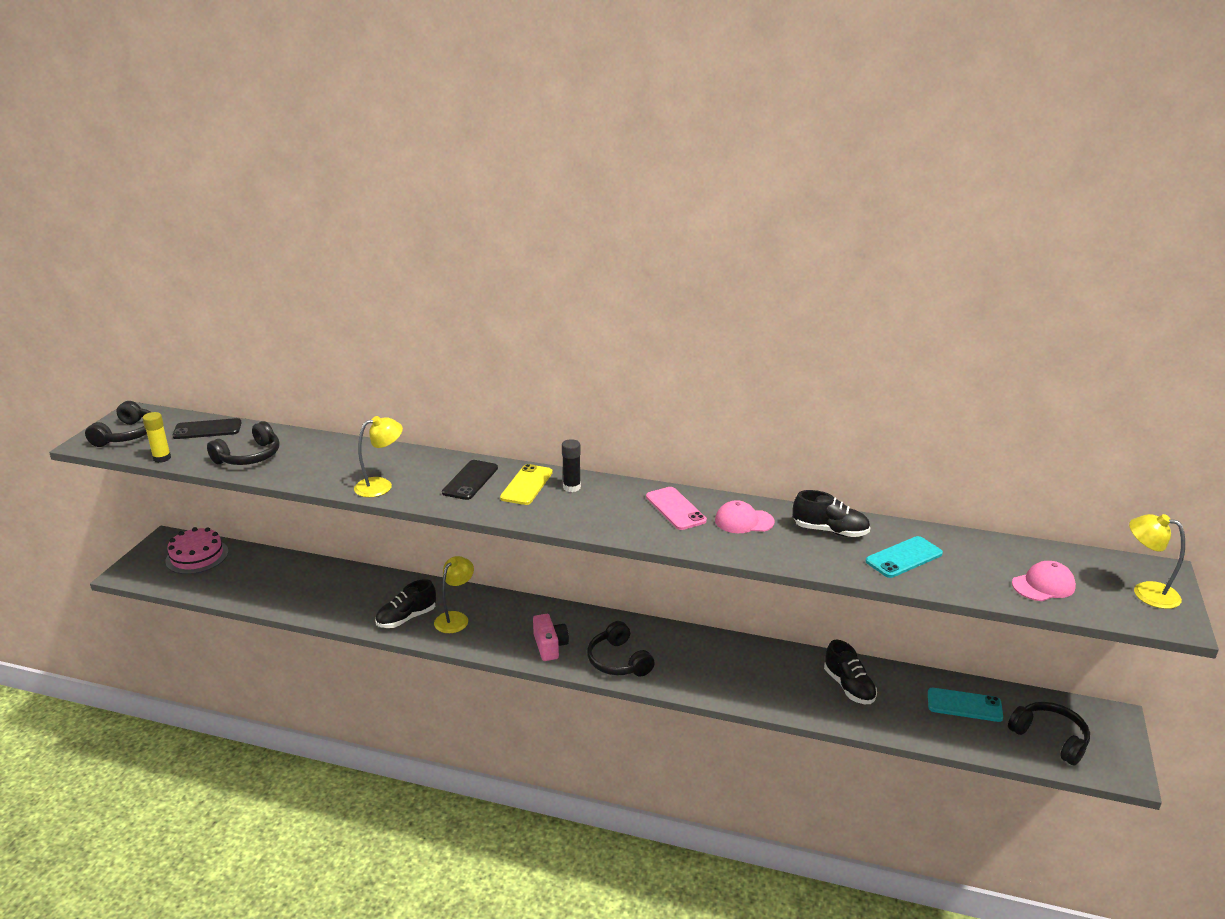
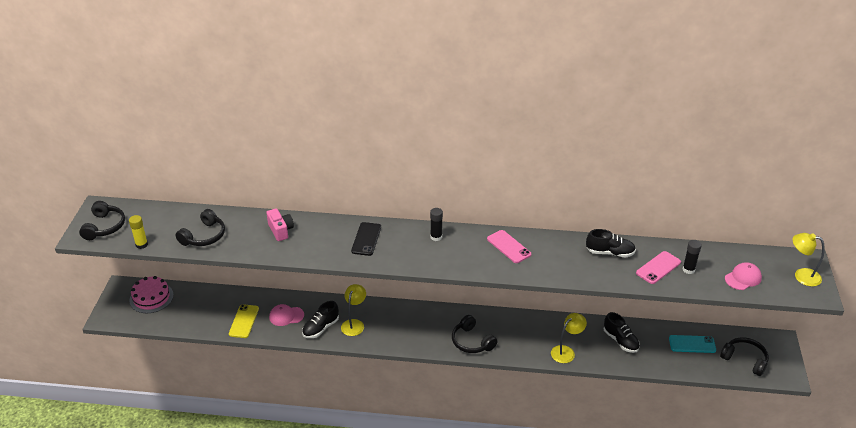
camera: 10 degrees left, 10 degrees up
black phone [172,418,242,439] -> none
yellow lamp [354,416,403,497] -> yellow lamp moved to [551,313,587,363]
yellow phone [500,464,553,505] -> yellow phone moved to [229,304,259,338]
pink camera [533,614,569,661] -> pink camera moved to [266,208,294,241]
pink cap [715,500,775,533] -> pink cap moved to [269,304,304,326]
turquoise phone [866,536,943,578] -> pink phone [636,251,681,284]
none -> black glue stick [683,240,702,274]

